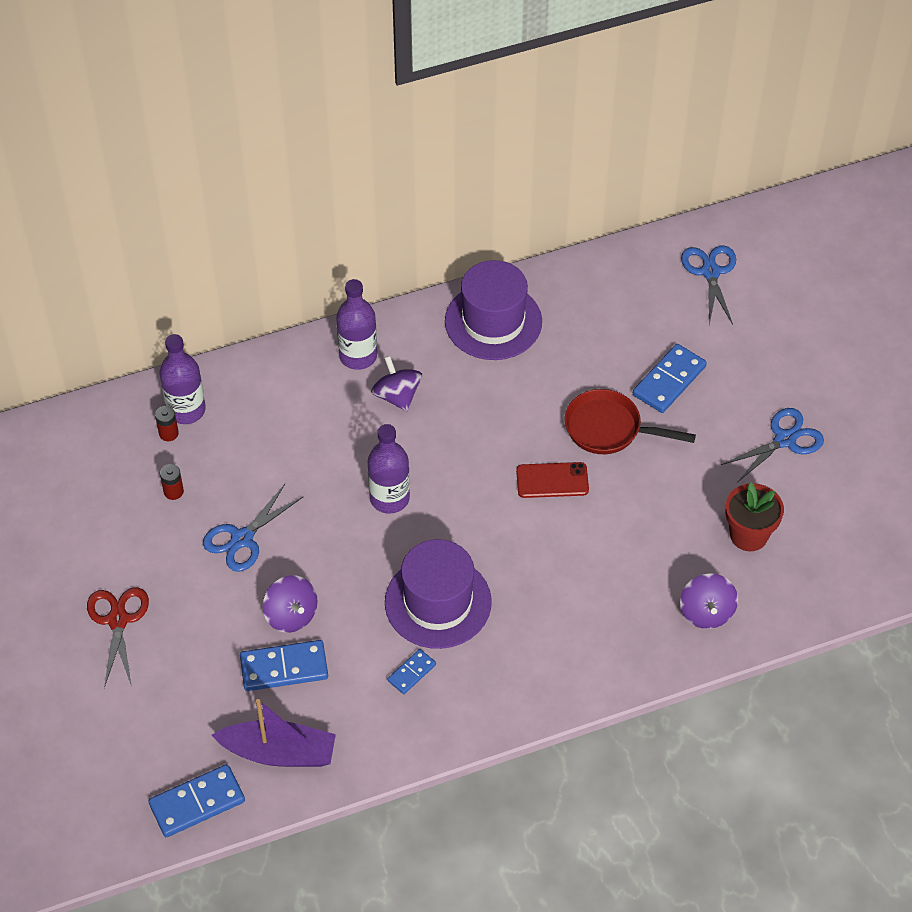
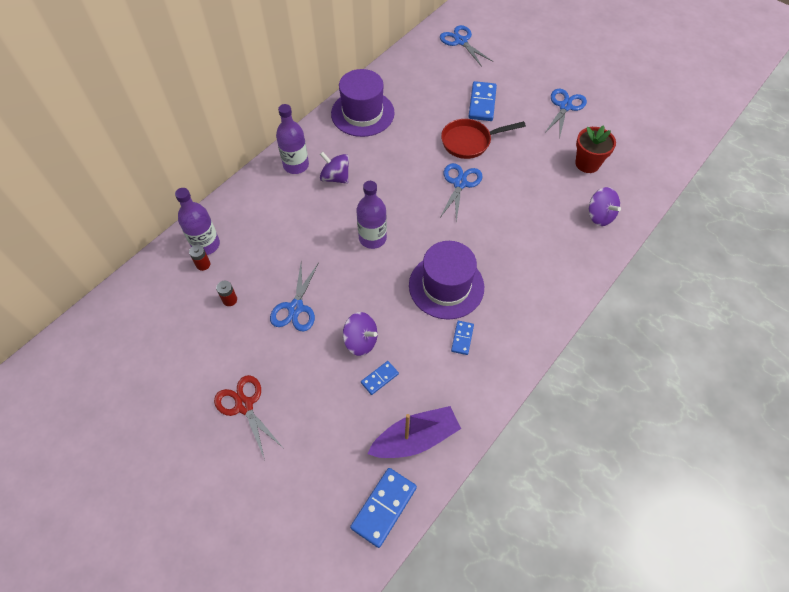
camera: 30 degrees left, 5 degrees up
blue domino [240,640,328,691] -> blue domino [361,361,399,395], size x0.56
red phone [516,462,589,498] -> blue scissors [439,163,483,222]

